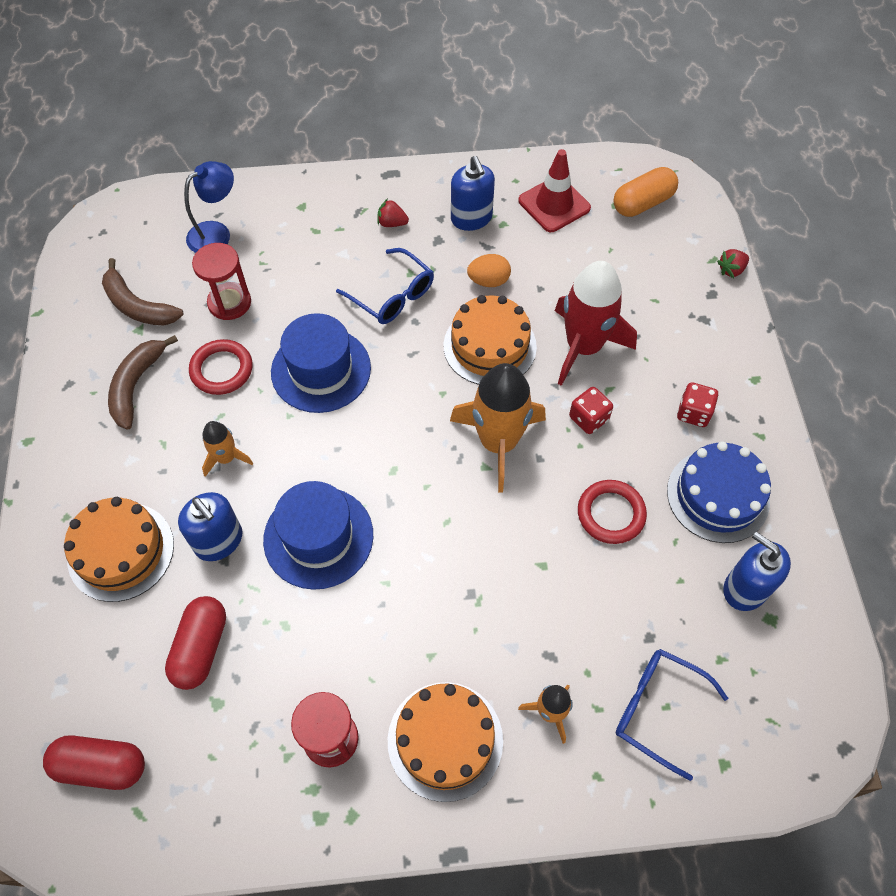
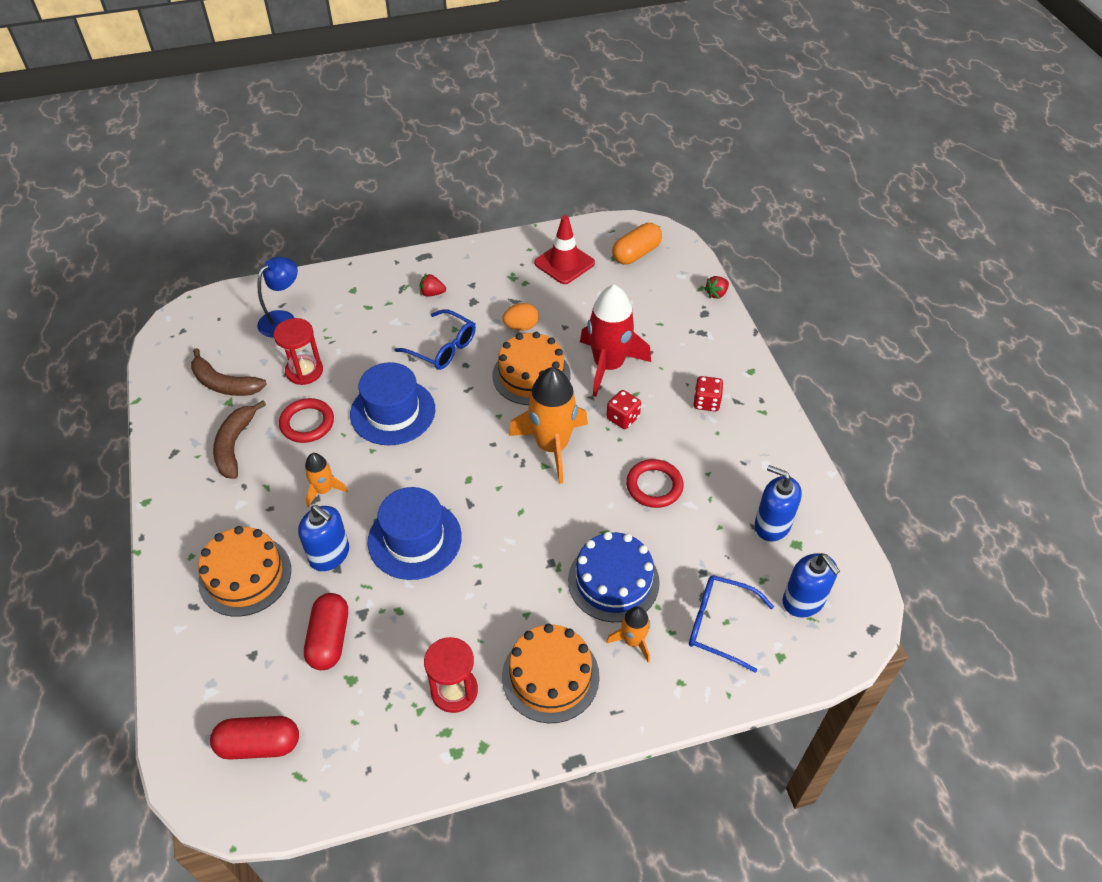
camera: 10 degrees left, 10 degrees down
blue soap dispenser [451,156,495,231] -> blue soap dispenser moved to [783,553,840,618]
blue cake [667,441,771,543] -> blue cake moved to [568,532,660,622]

